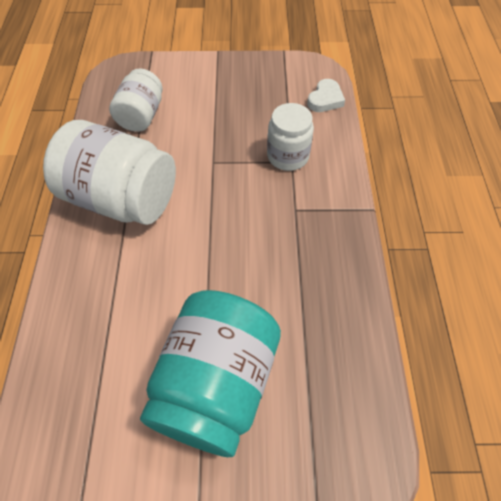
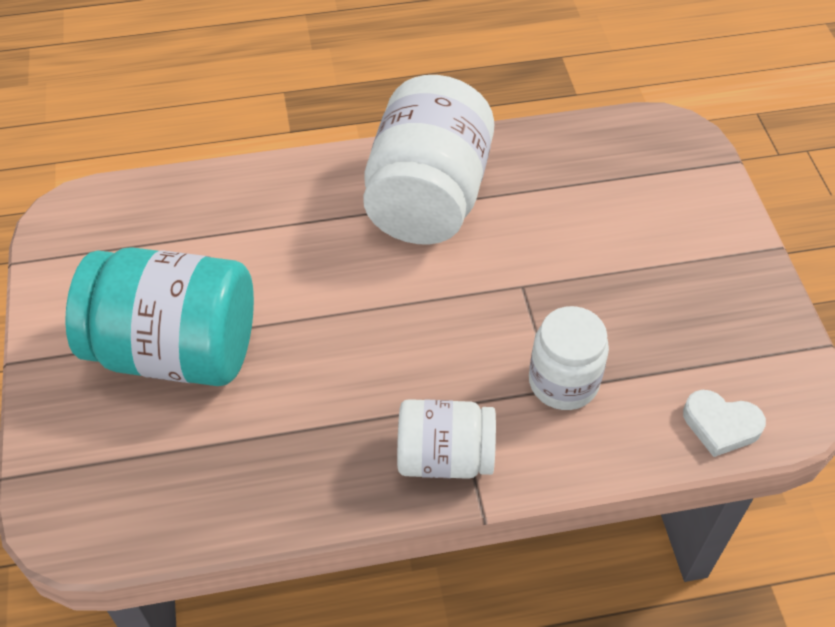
camera: 80 degrees right, 5 degrees down
white jar [109,68,163,132] -> white jar moved to [397,399,496,479]

